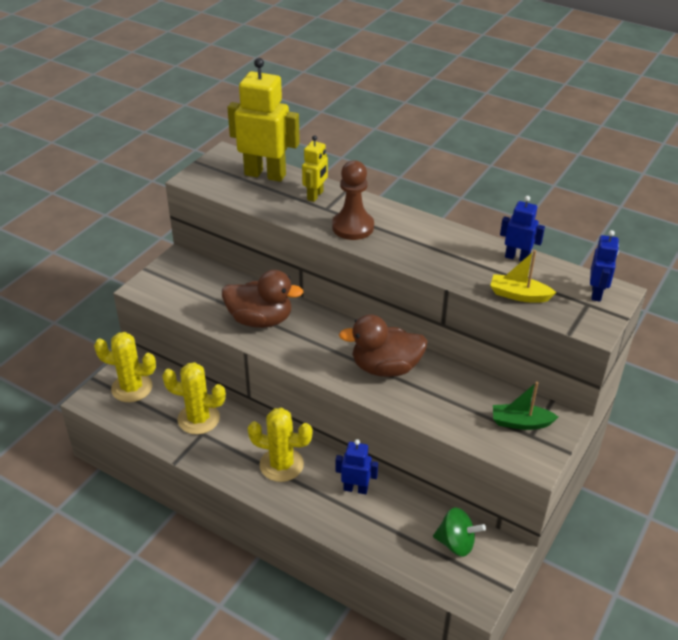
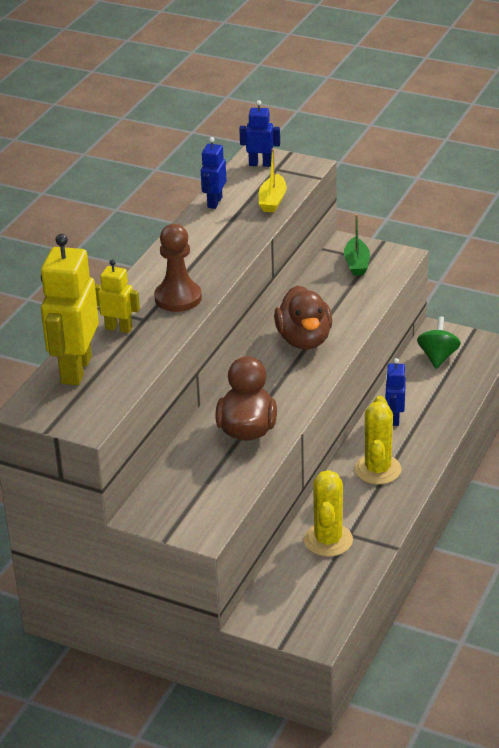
camera: 95 degrees left, 5 degrees down
yellow cactus [94,332,156,402] -> none

